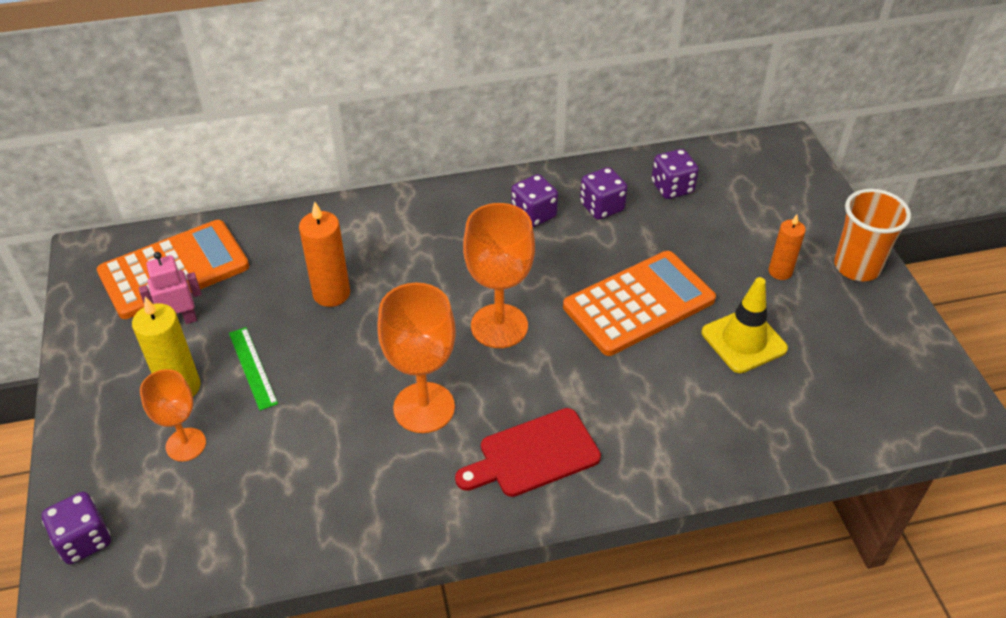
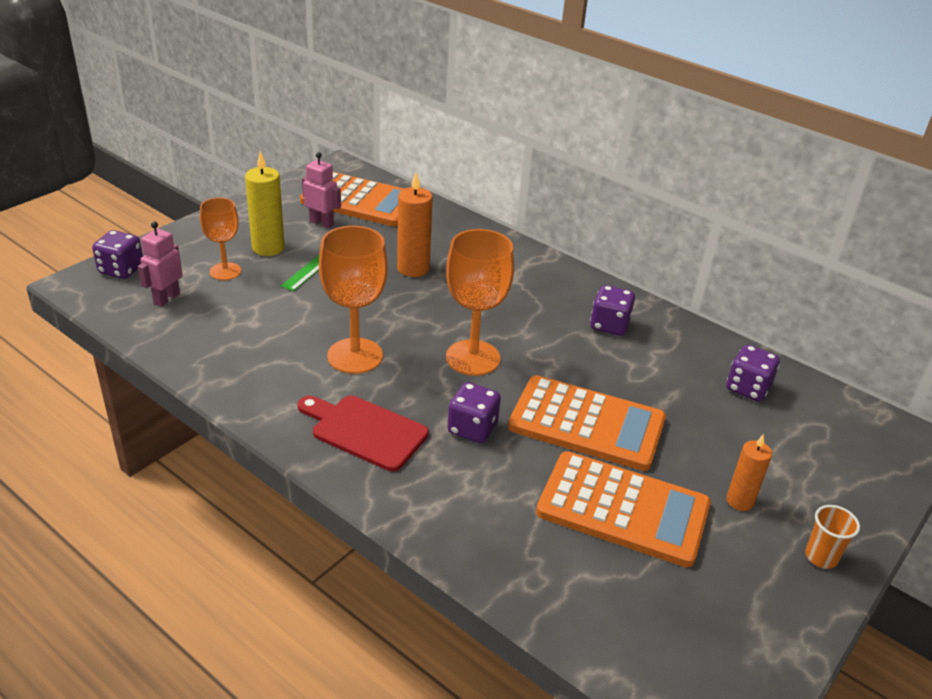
camera: 50 degrees right, 10 degrees down
purple dice [580,167,628,220] -> purple dice moved to [448,382,501,443]
yellow traffic cone [702,277,788,373] -> orange calculator [536,451,711,568]
orange cup [834,189,911,281] -> orange cup [805,505,860,569], size x0.56
none -> pink robot [138,222,182,307]

